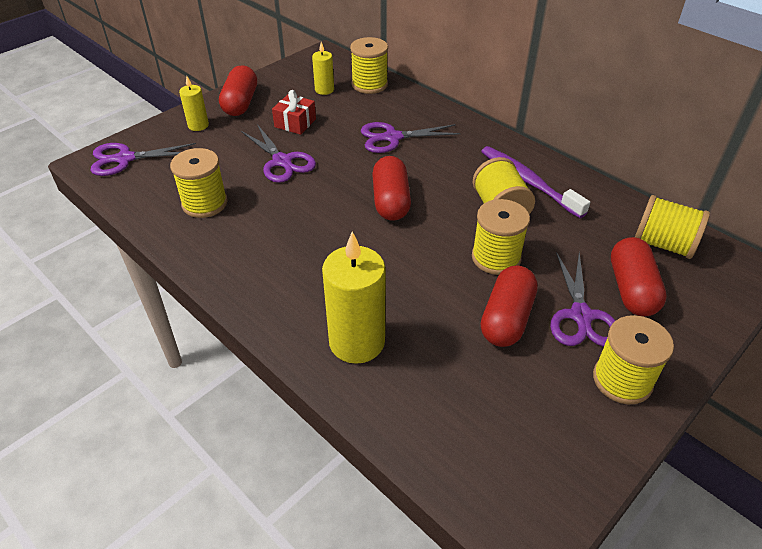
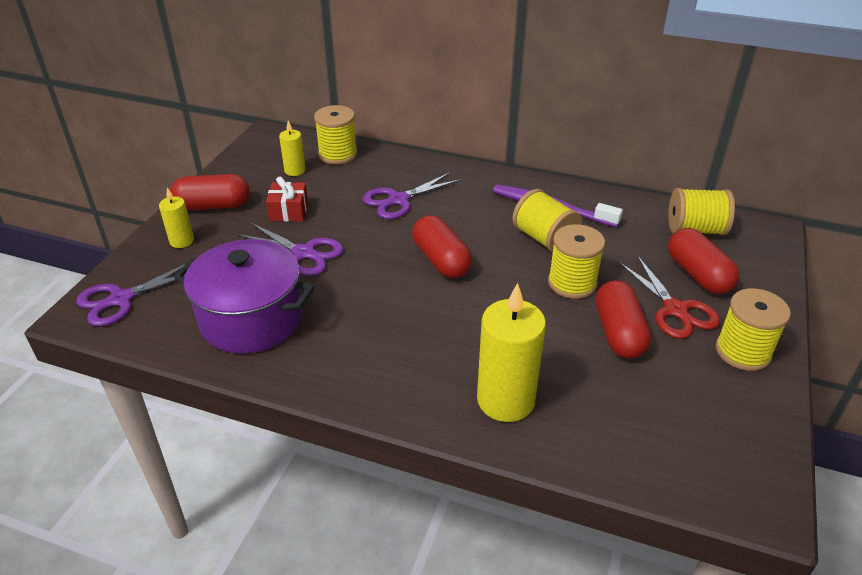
camera: 25 degrees left, 5 degrees down
yellow spool [170,148,228,218] -> purple pot [174,239,315,354]
red capsule [219,65,257,116] -> red capsule turned 75 degrees counterclockwise [170,174,249,210]
purple scissors [550,252,616,347] -> red scissors [619,255,720,339]

